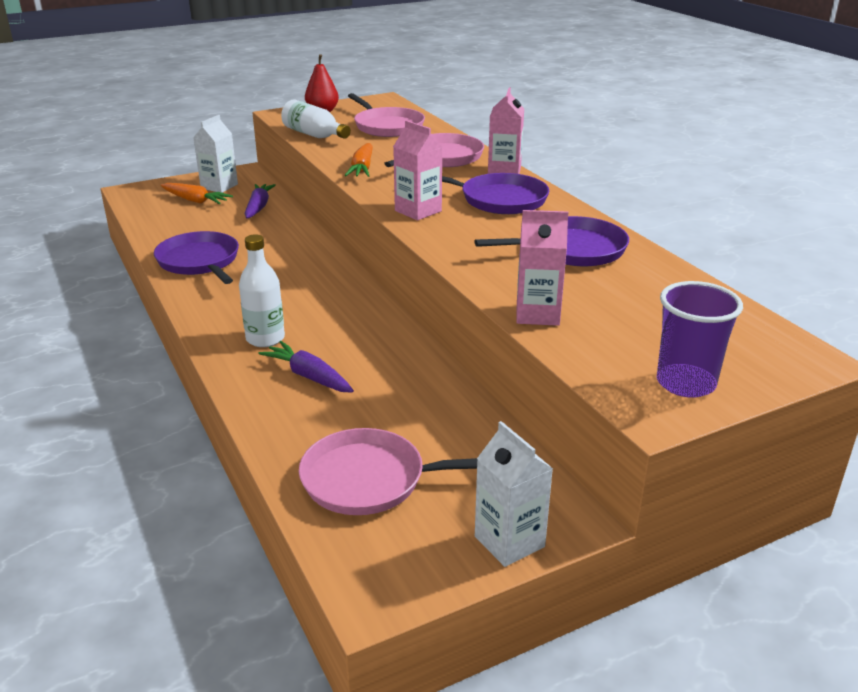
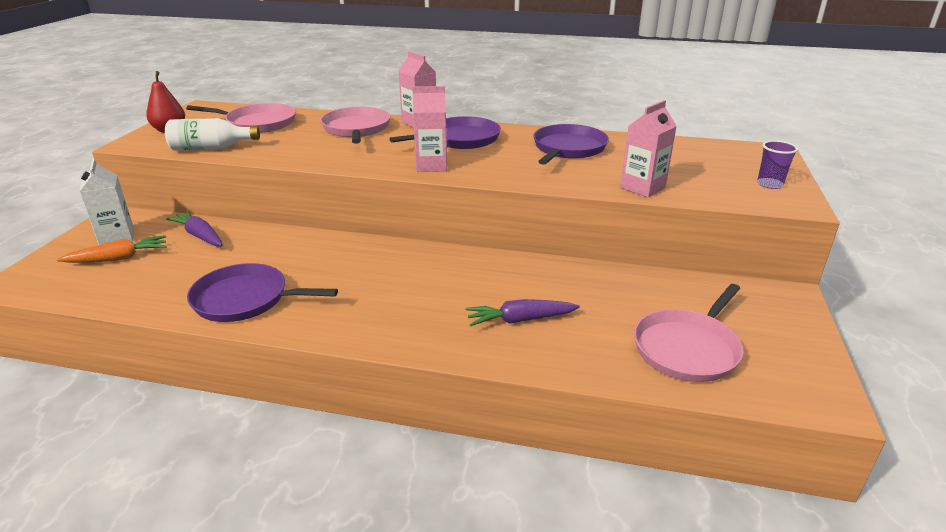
camera: 50 degrees left, 0 degrees up
white bottle [239,234,285,347] -> none
orange carrot [345,143,373,177] -> none
white carton [475,421,553,567] -> none
purple cup [657,281,743,398] -> purple cup [757,140,798,189], size x0.63

